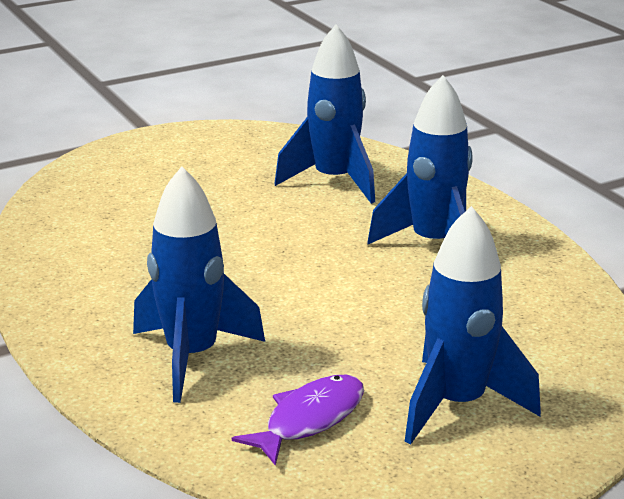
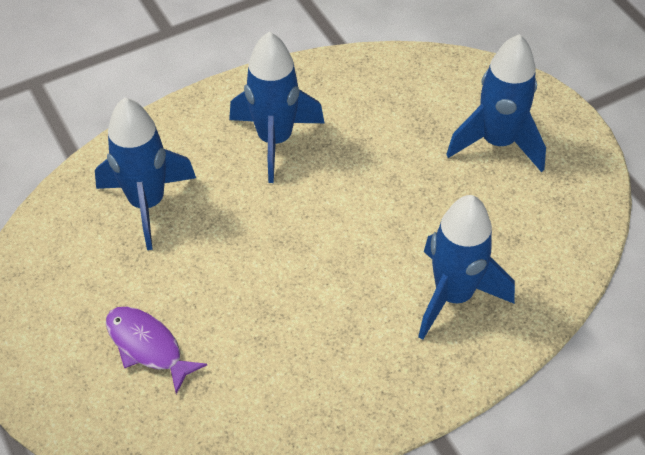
camera: 90 degrees left, 25 degrees up
purple fish [232,375,364,466] -> purple fish moved to [106,307,207,394]

